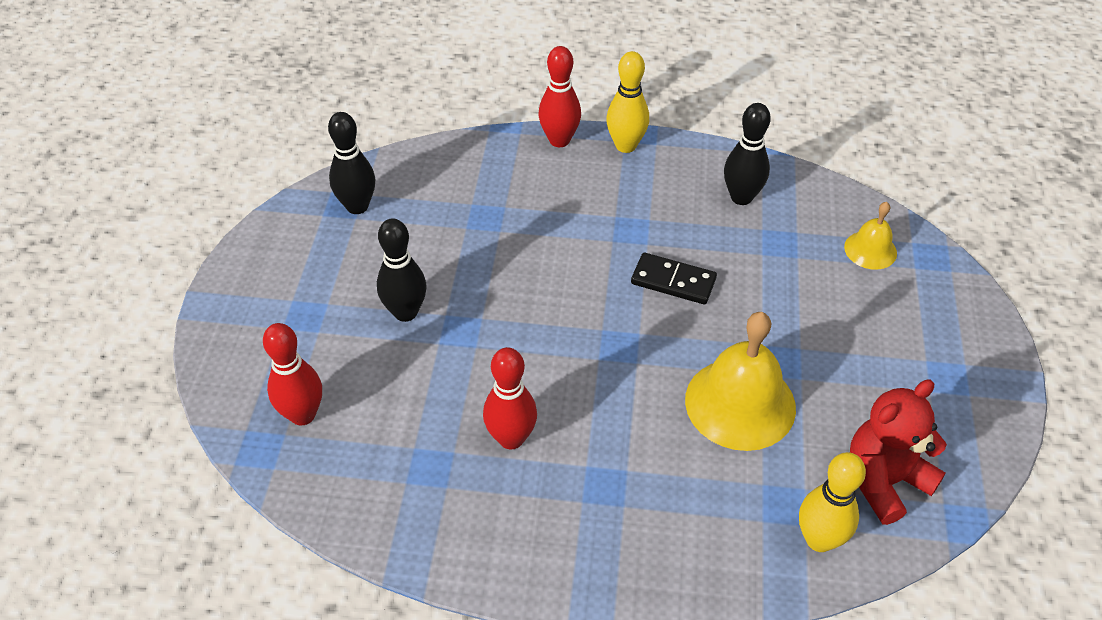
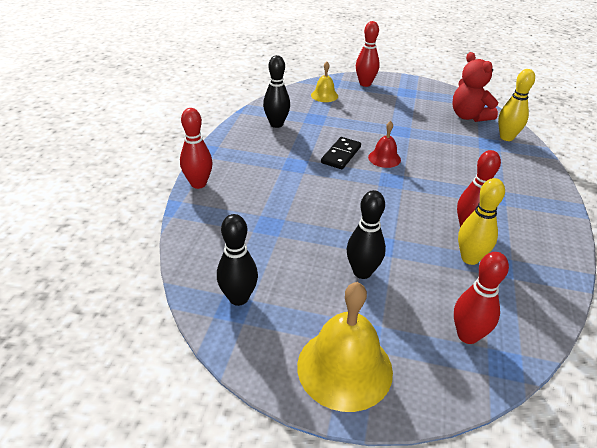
camera: 85 degrees left, 10 degrees down
yellow bowling pin [606,51,649,153] -> yellow bowling pin moved to [458,178,505,265]
yellow bell [685,312,796,451] -> yellow bell moved to [297,282,393,412]
none -> red bowling pin [356,21,380,87]
none -> red bell [368,121,401,168]

